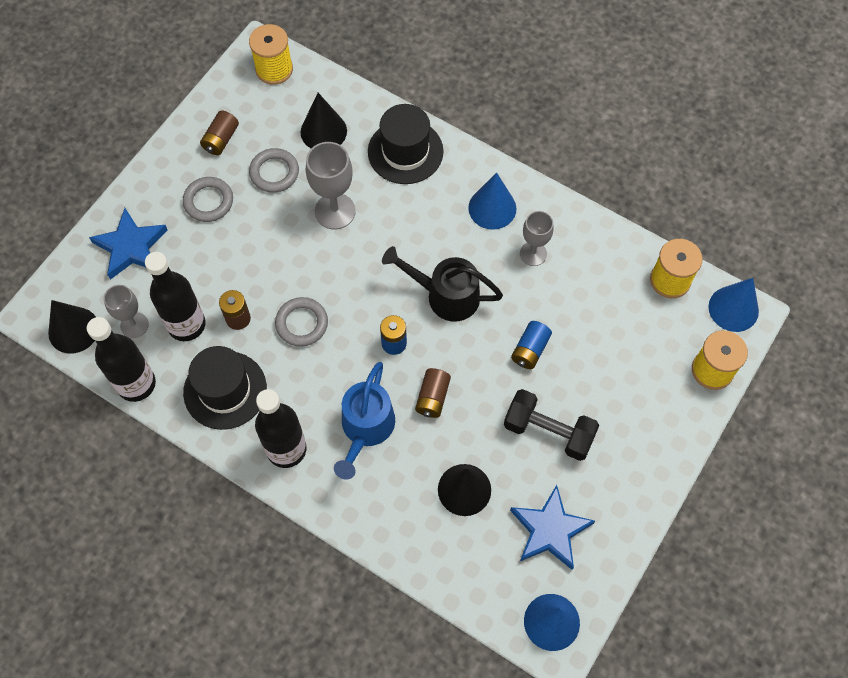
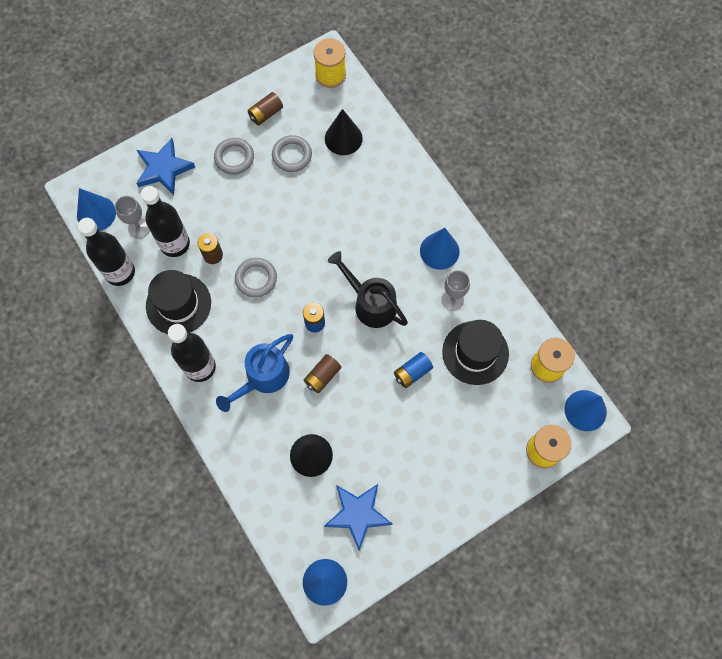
camera: 25 degrees right, 5 degrees up
black cone [48,300,96,354] -> blue cone [77,188,116,231]
grey goblet [306,142,356,229] -> none
black hat [368,104,444,184] -> black hat moved to [442,320,509,385]
black dumbbell [504,389,599,461] -> none

